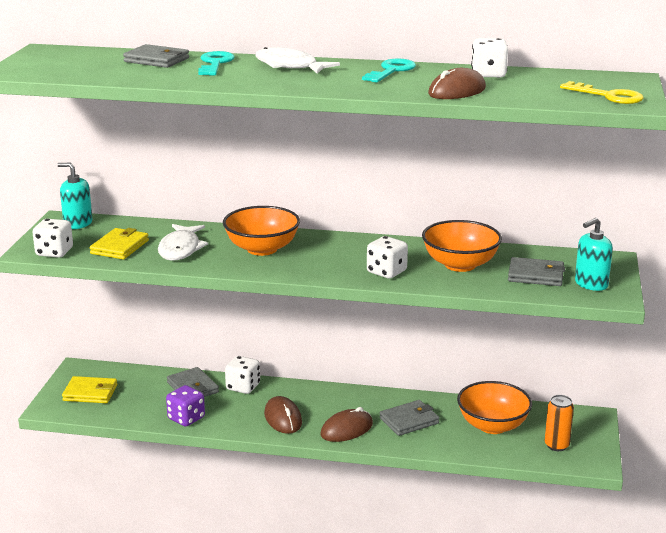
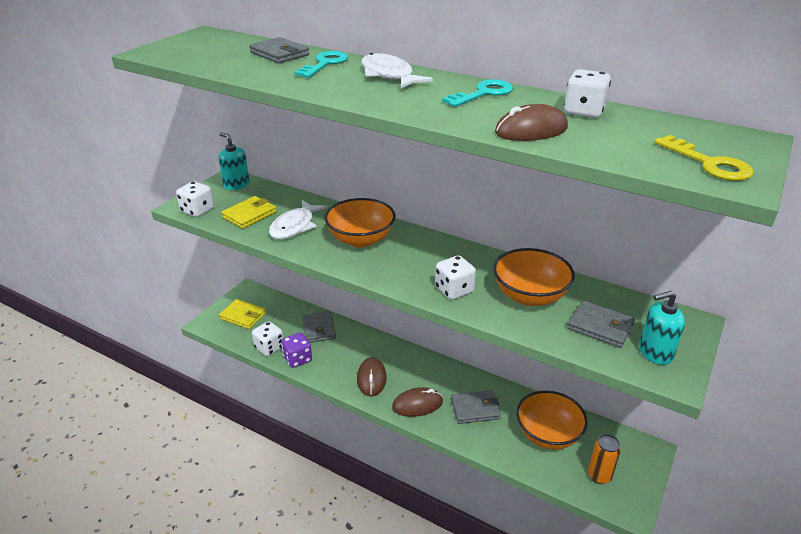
camera: 20 degrees right, 10 degrees up
white dice [225,356,260,394] -> white dice moved to [252,321,283,356]

